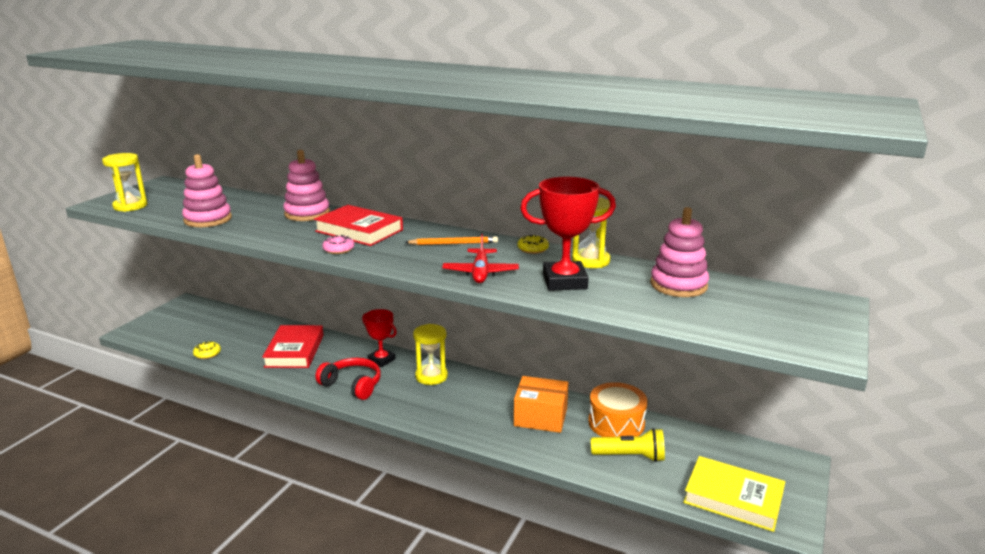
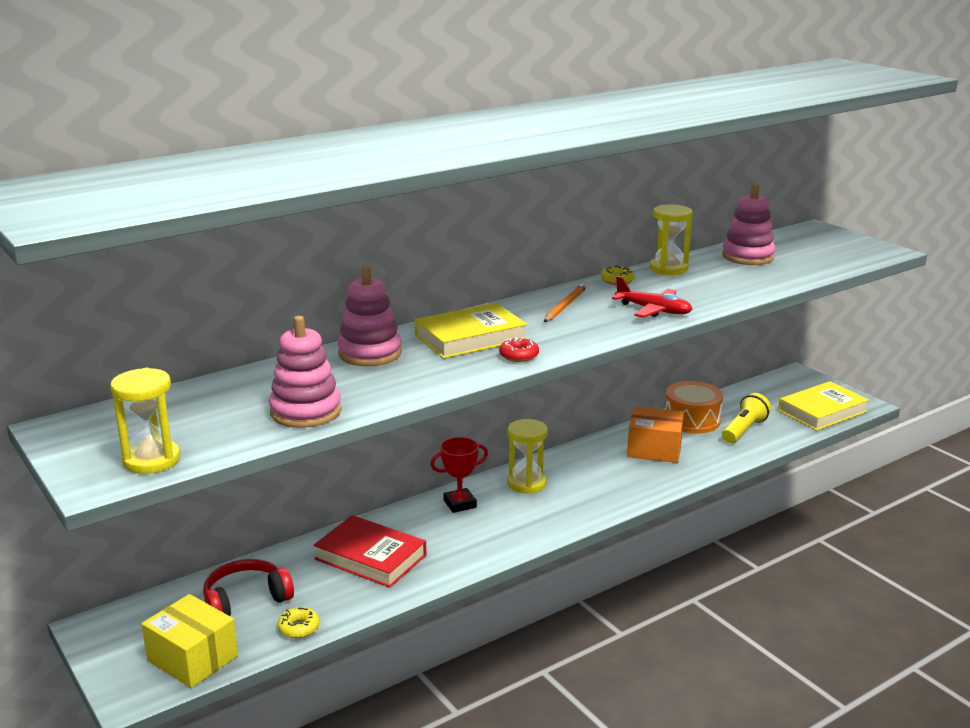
camera: 60 degrees left, 0 degrees up
red book [314,205,403,246] -> yellow book [415,303,528,359]
red headphones [315,358,381,400] -> red headphones moved to [203,559,294,616]
pink donut [322,235,355,254] -> red donut [499,337,539,362]
orange box [514,376,568,433] -> orange box turned 60 degrees clockwise [627,406,684,463]
red trophy [520,177,616,291] -> none
none -> yellow box [141,594,238,688]

